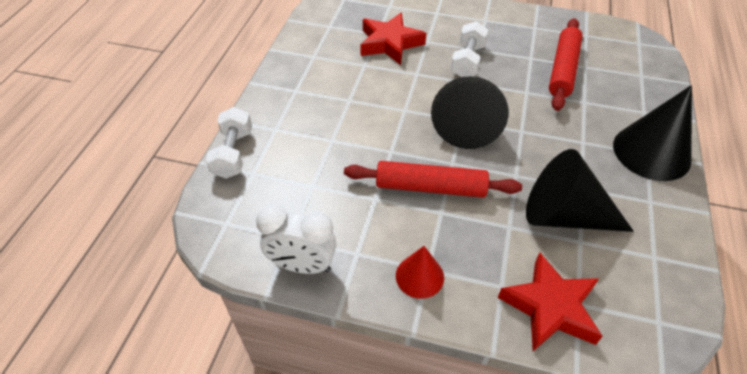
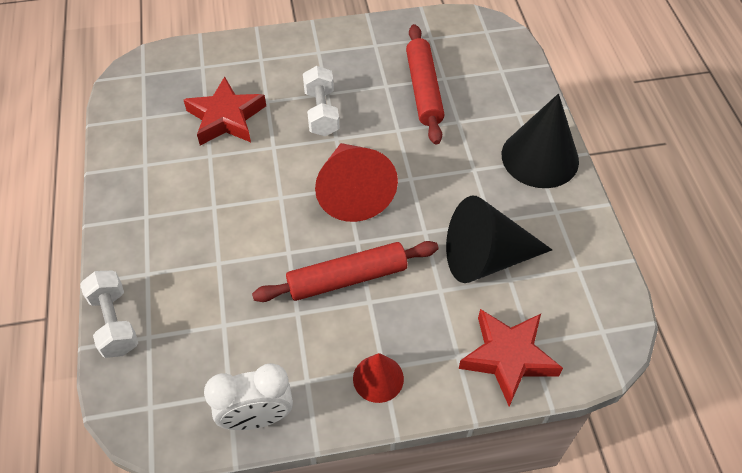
camera: 25 degrees left, 5 degrees up
black cone [431,76,509,149] -> red cone [315,143,398,222]

